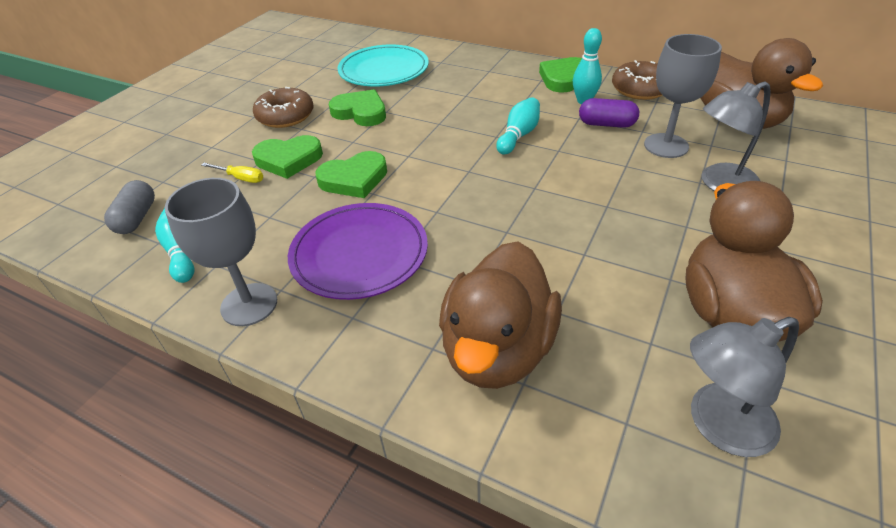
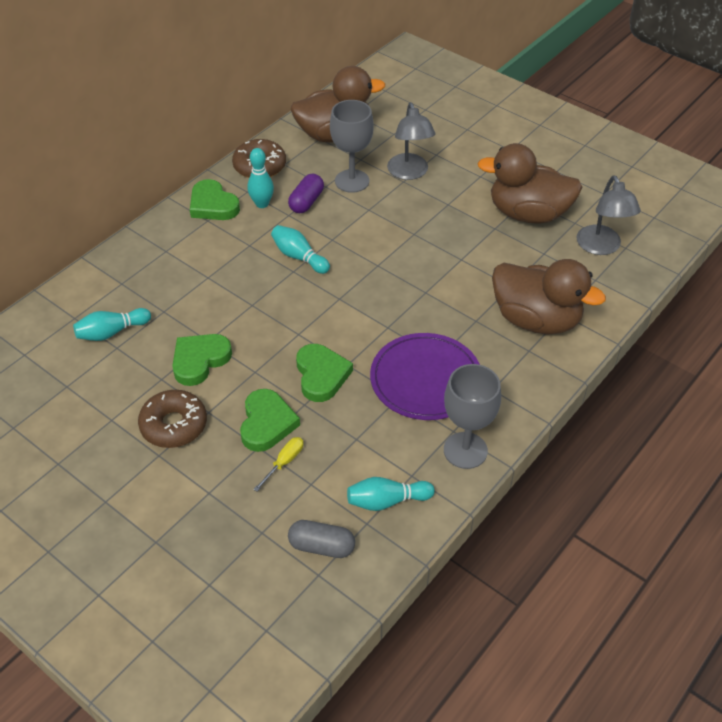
camera: 80 degrees left, 5 degrees up
turquoise plate [337,45,429,86] -> turquoise bowling pin [73,308,151,341]

